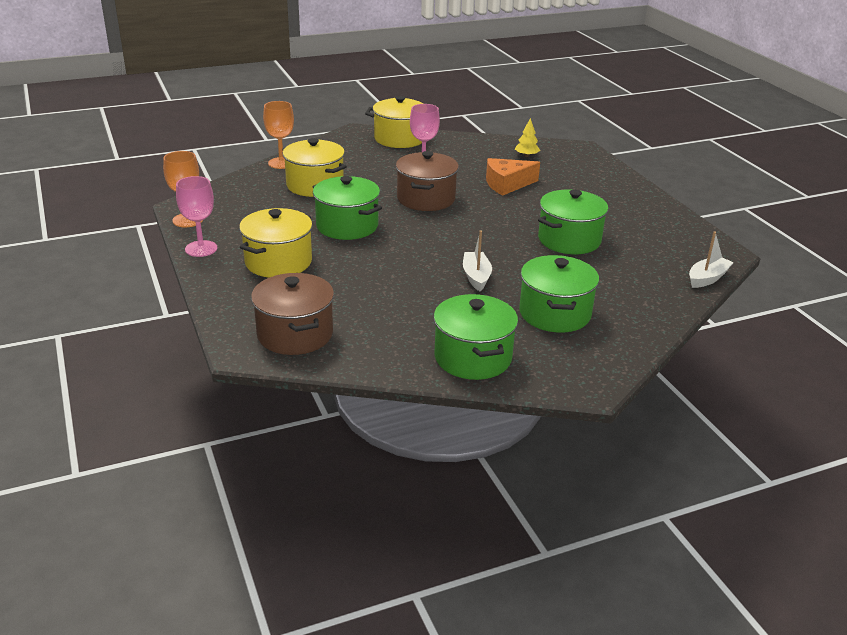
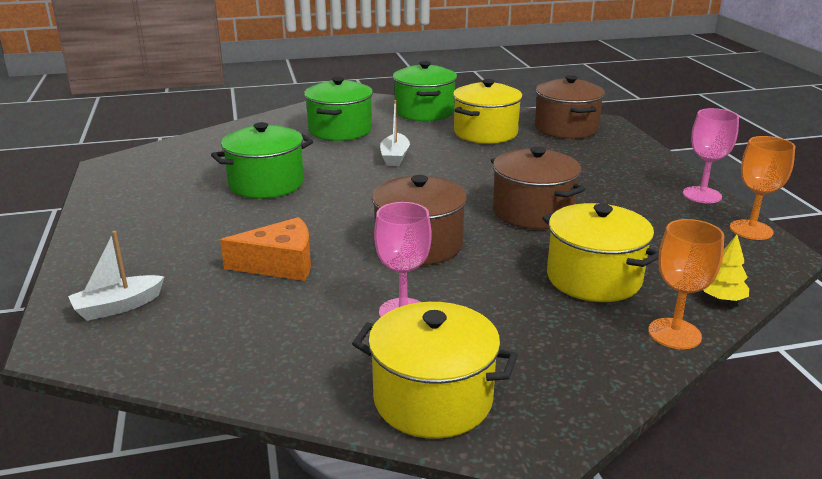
camera: 170 degrees left, 5 degrees down
yellow pot [239,208,313,278] -> yellow pot moved to [453,79,523,144]
green pot [313,176,382,240] -> brown pot [491,146,585,229]
yellow tree [515,118,540,157] -> yellow tree moved to [703,235,749,302]
white boat [689,231,734,288] -> white boat moved to [68,231,165,321]

